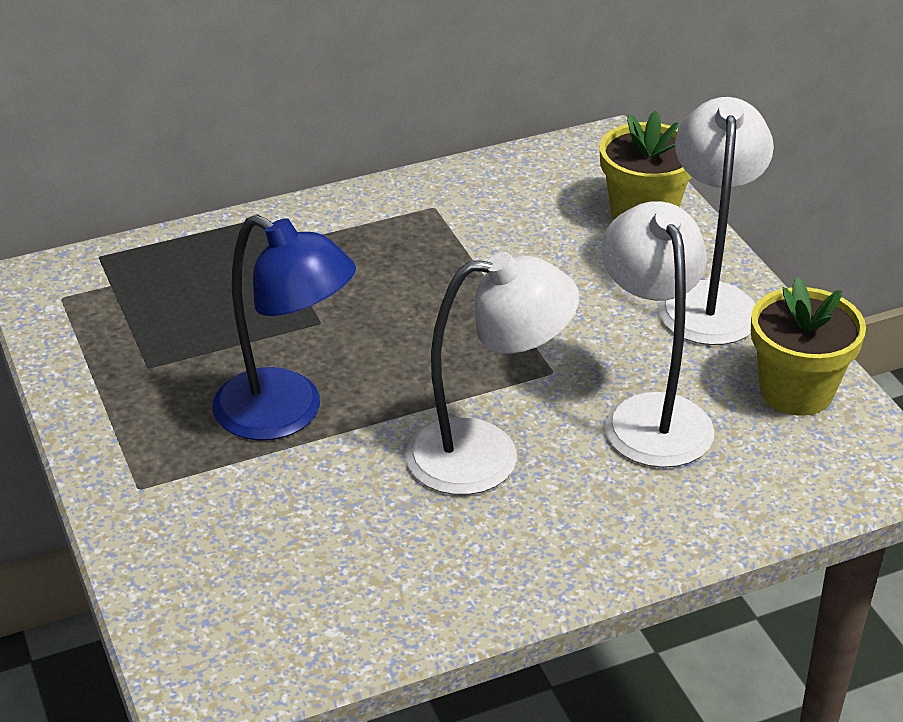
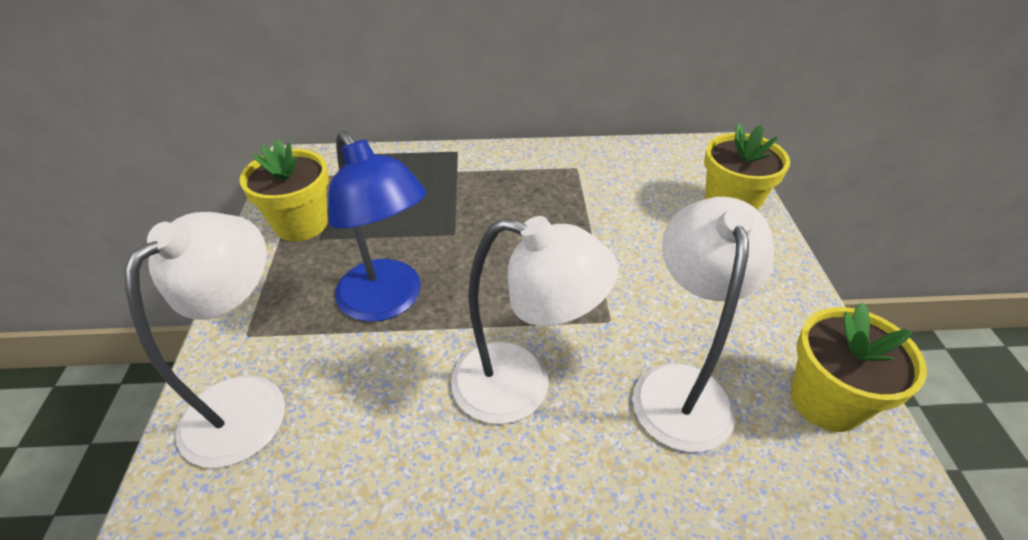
camera: 20 degrees right, 5 degrees up
white lamp [658,97,774,345] -> white lamp moved to [125,212,285,468]
none -> yellow flower pot [240,139,329,242]

